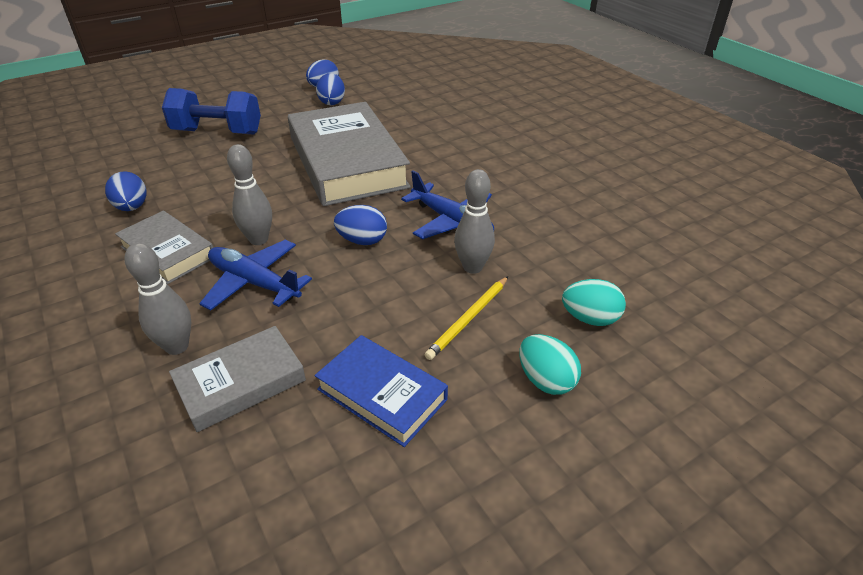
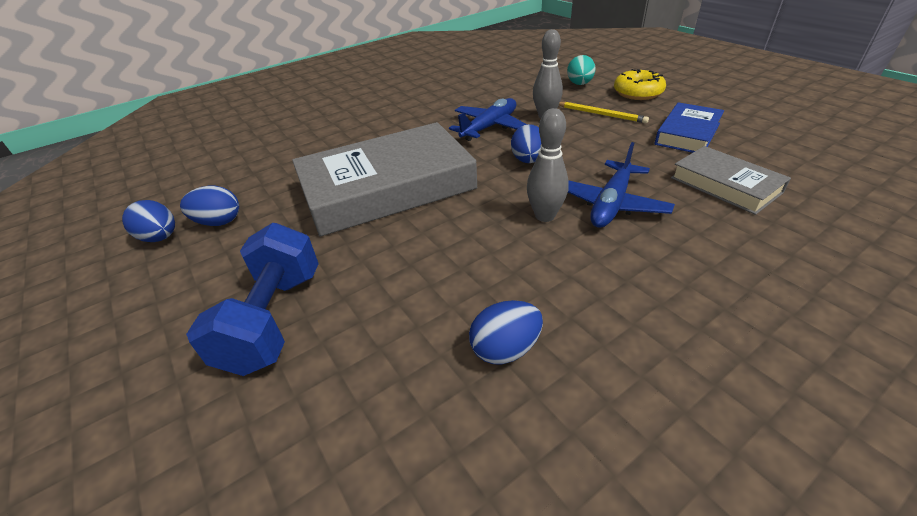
camera: 90 degrees left, 0 degrees up
grey book [115,211,213,284] -> none
grey bowling pin [125,243,191,355] -> none
turquoise egg [519,334,581,395] -> yellow donut [614,69,666,100]

